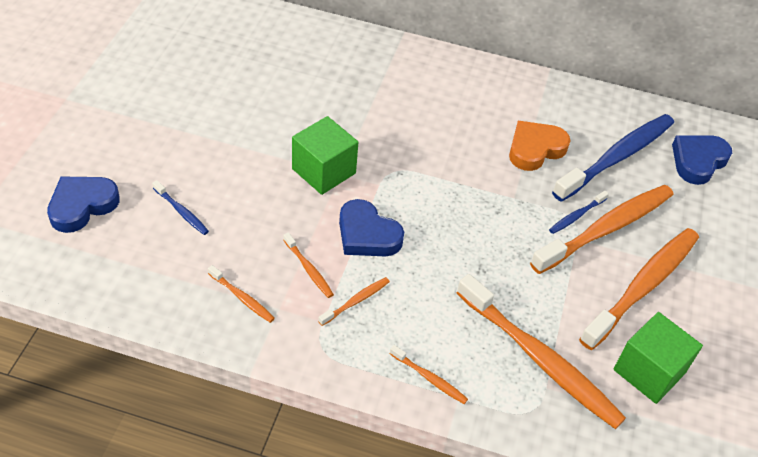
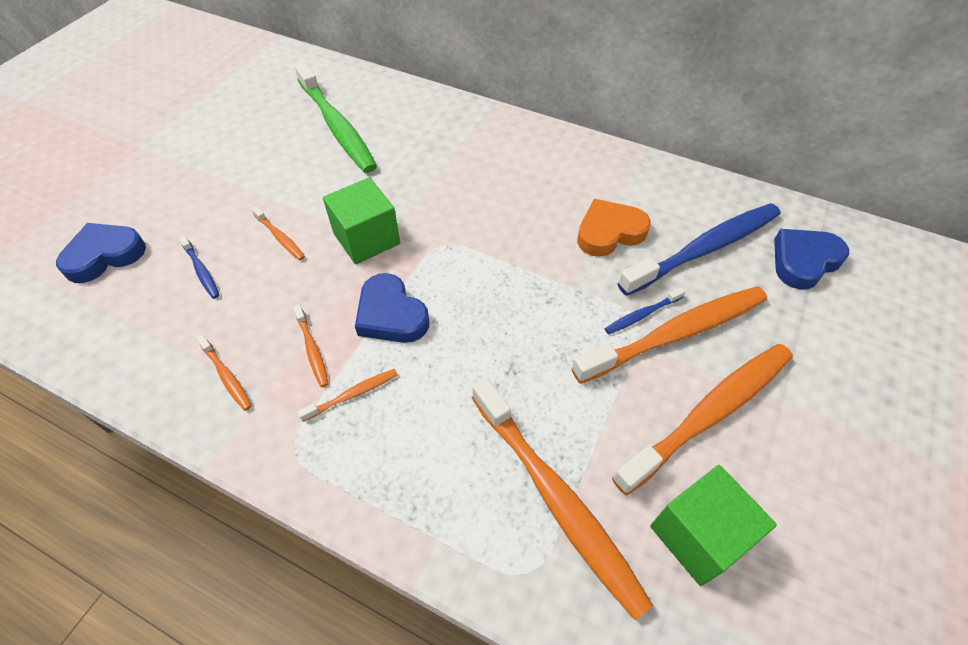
camera: 15 degrees right, 5 degrees up
orange toothbrush [390,345,468,404] -> orange toothbrush moved to [251,206,305,260]
none -> green toothbrush [294,62,377,173]

